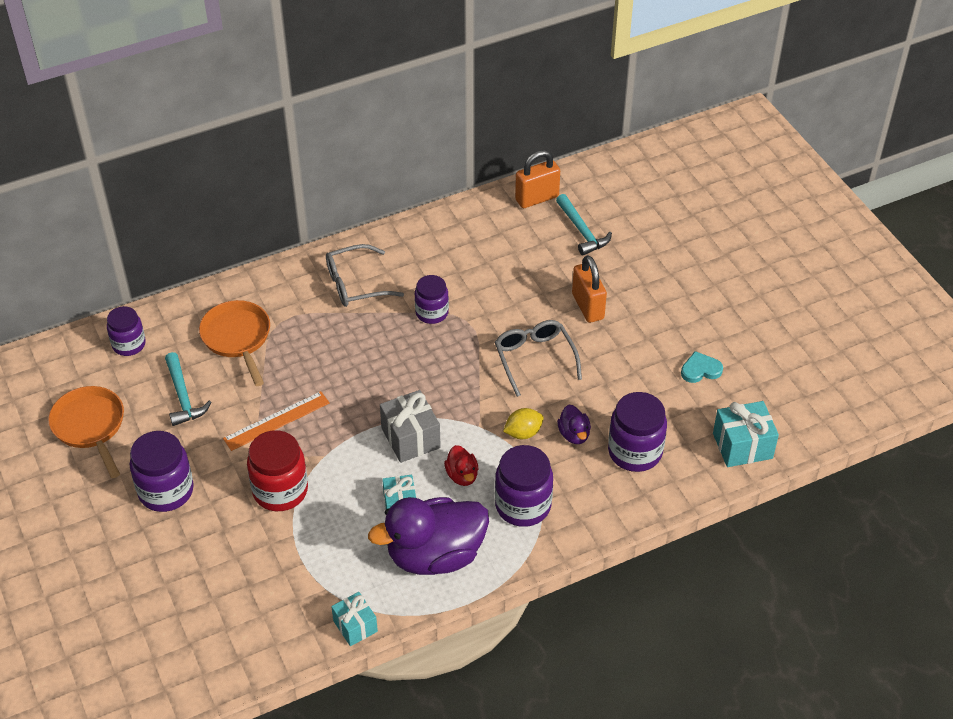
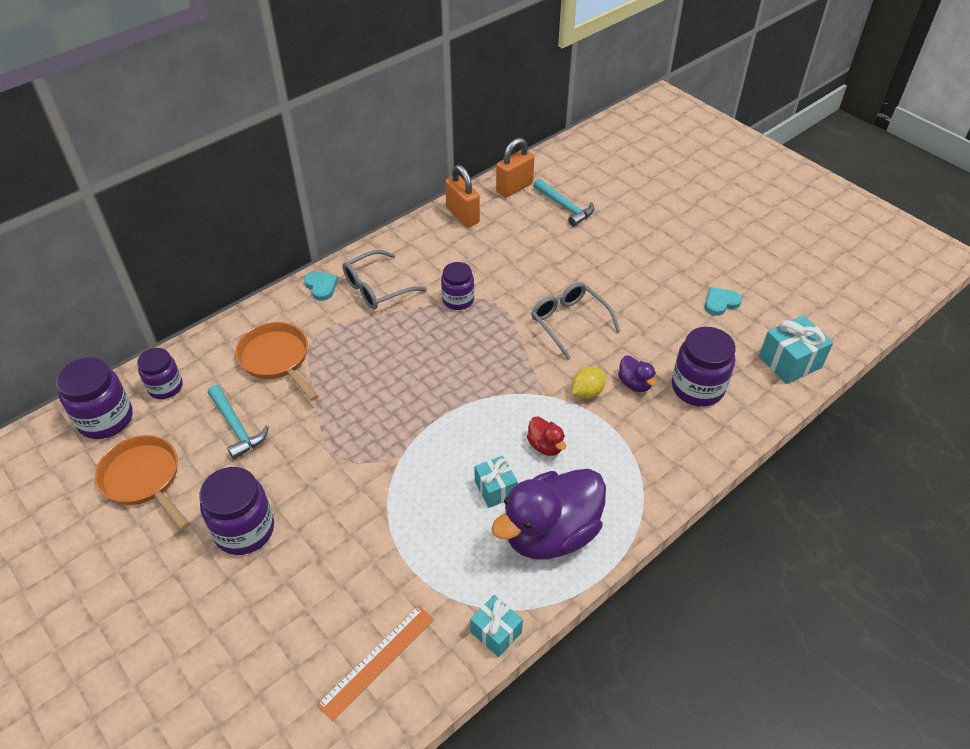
camera: 15 degrees left, 0 degrees up
orange ruler [223,391,330,451] -> orange ruler moved to [317,605,434,721]
red jar [247,430,308,511] -> none
grey gift [380,390,441,463] -> none
purple jar [495,445,553,527] -> purple jar moved to [56,357,133,439]
orange padlock [572,255,607,323] -> orange padlock moved to [445,165,480,227]
none -> turquoise heart [304,271,338,301]

